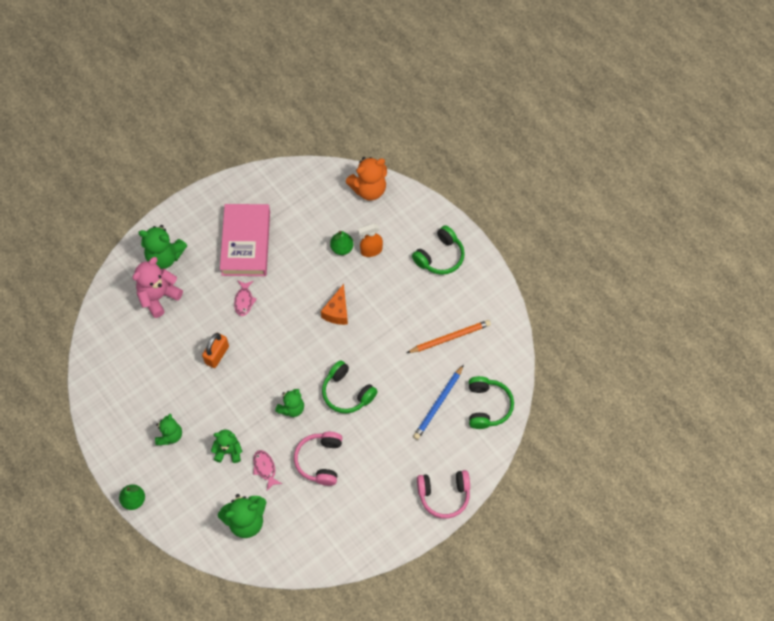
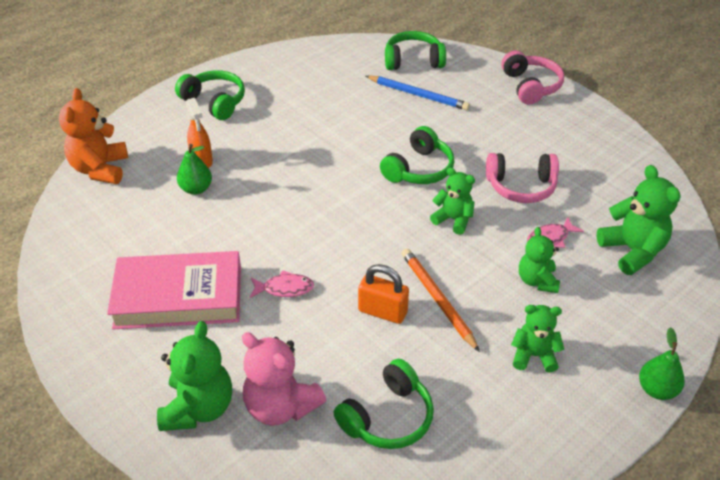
camera: 95 degrees left, 20 degrees down
orange cheese [321,284,348,325] -> none
orange teddy bear [346,157,387,200] -> orange teddy bear turned 150 degrees counterclockwise [59,88,128,184]
orange pencil [407,320,491,353] -> orange pencil moved to [402,248,480,352]
none -> green headphones [334,359,434,449]

